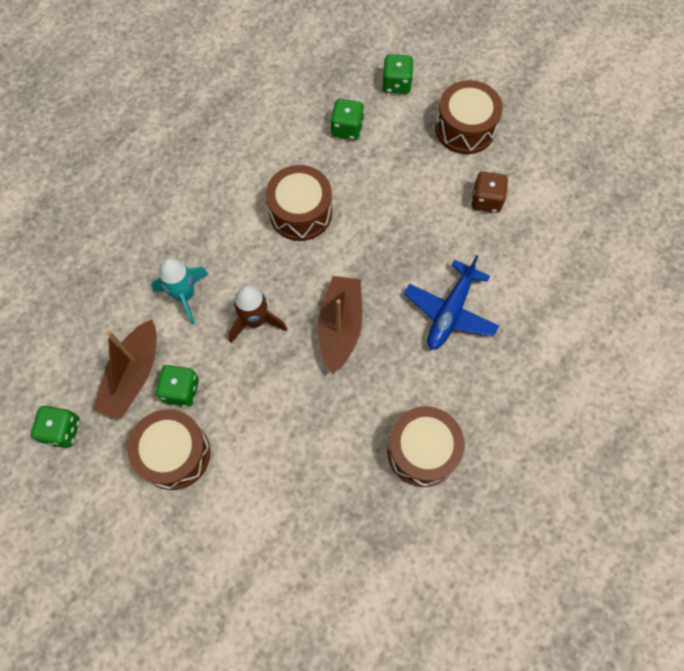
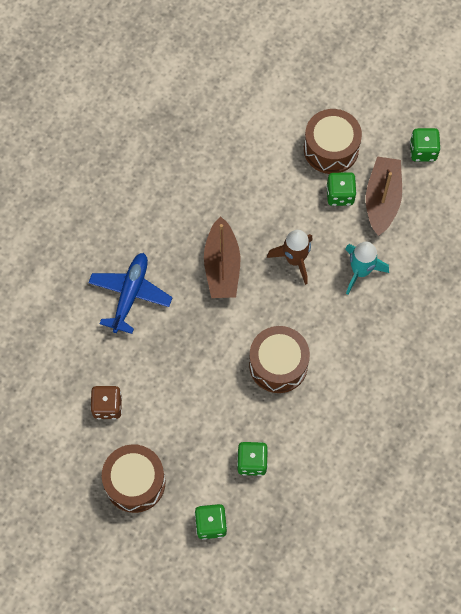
camera: 170 degrees right, 0 degrees up
brown drum [387,406,465,487] -> none

